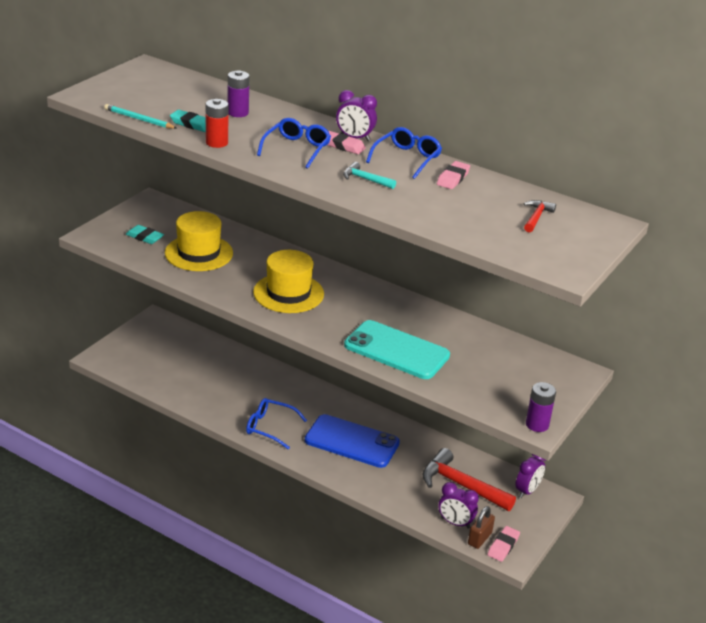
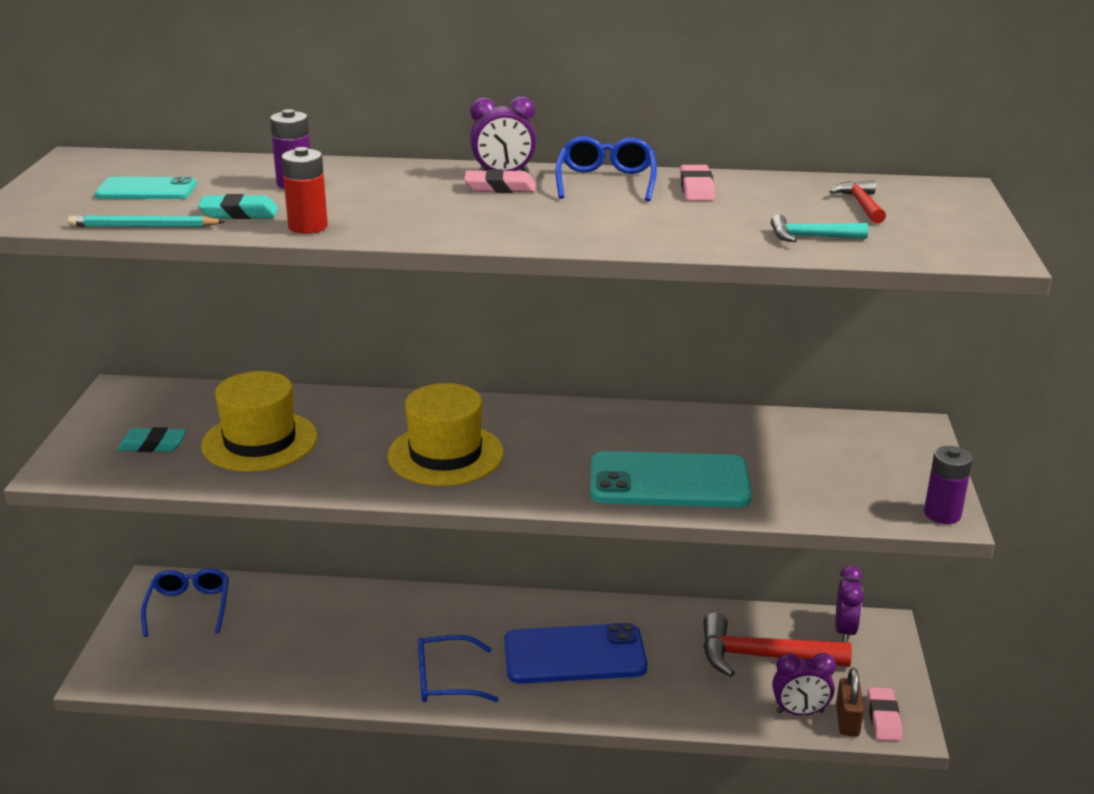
camera: 25 degrees left, 5 degrees down
blue glasses [257,118,331,169] -> blue glasses moved to [141,568,229,637]
turquoise hammer [343,162,396,189] -> turquoise hammer moved to [771,214,869,242]
none -> turquoise phone [95,176,197,199]

